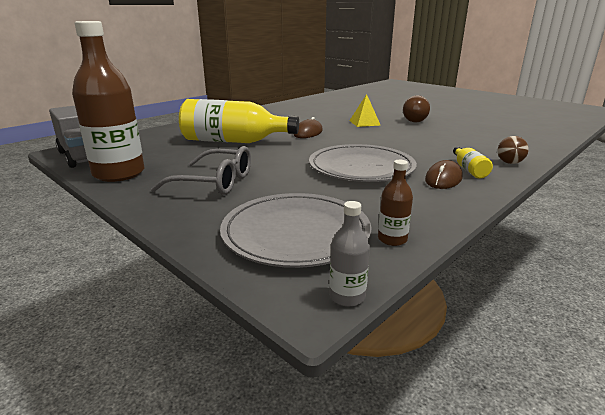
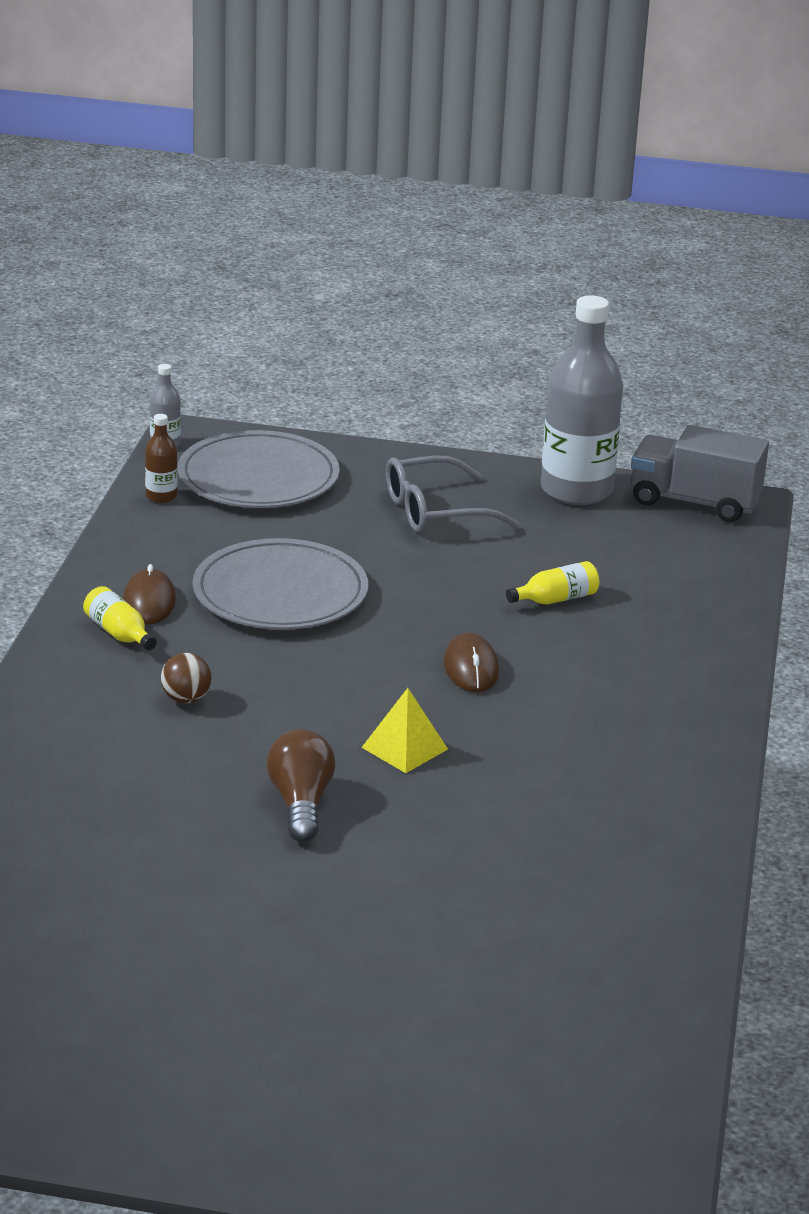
camera: 145 degrees right, 5 degrees up
brown bottle [72,21,145,182] -> grey bottle [541,296,623,505]
yellow bottle [179,99,299,143] -> yellow bottle [506,561,599,605], size x0.43
brown ball [498,136,529,164] -> brown ball moved to [161,653,212,703]

